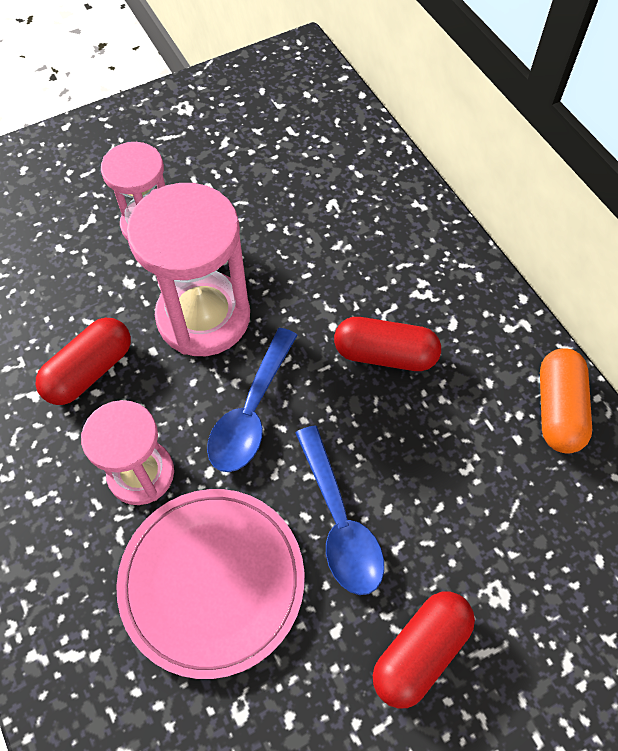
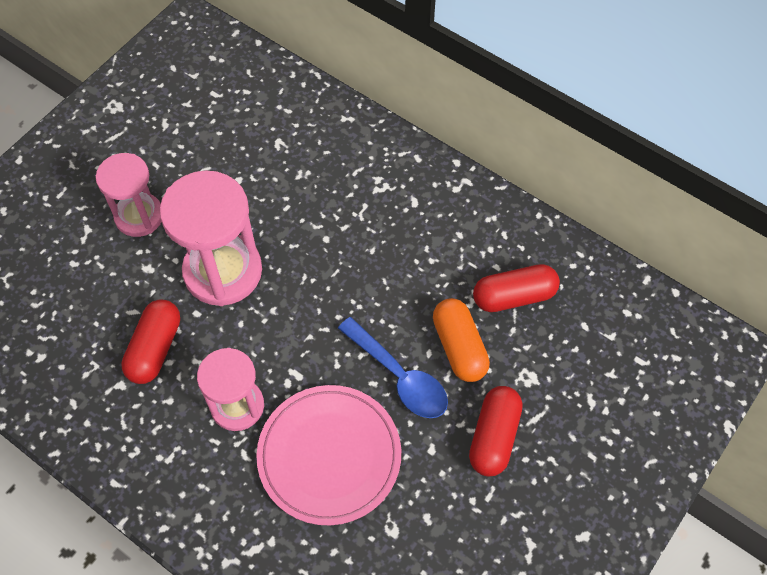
camera: 25 degrees left, 0 degrees up
blue spoon [207,328,297,472] -> none
red capsule [334,317,441,371] -> red capsule moved to [473,264,560,312]
orange capsule [540,348,592,454] -> orange capsule moved to [433,298,490,382]

